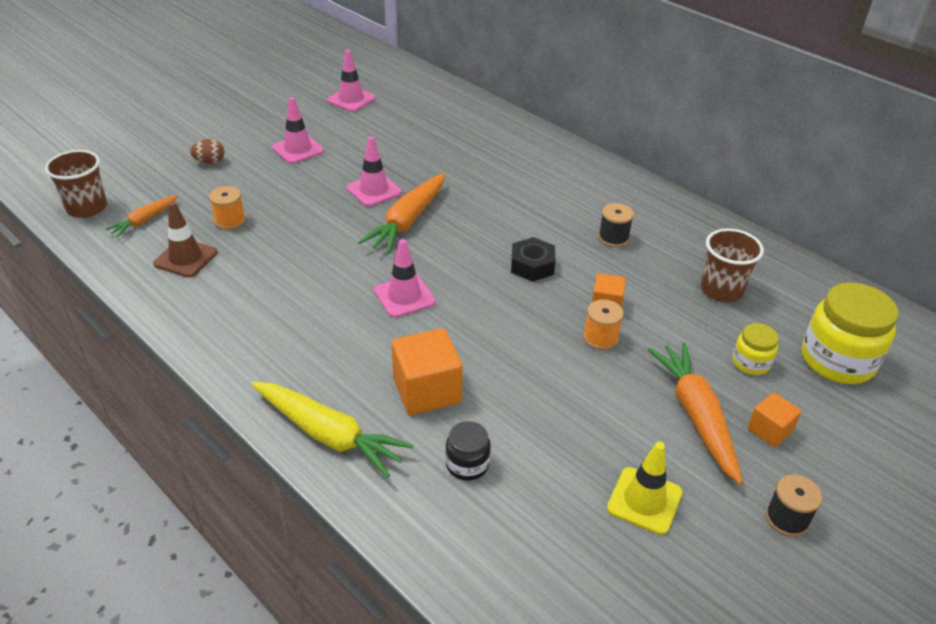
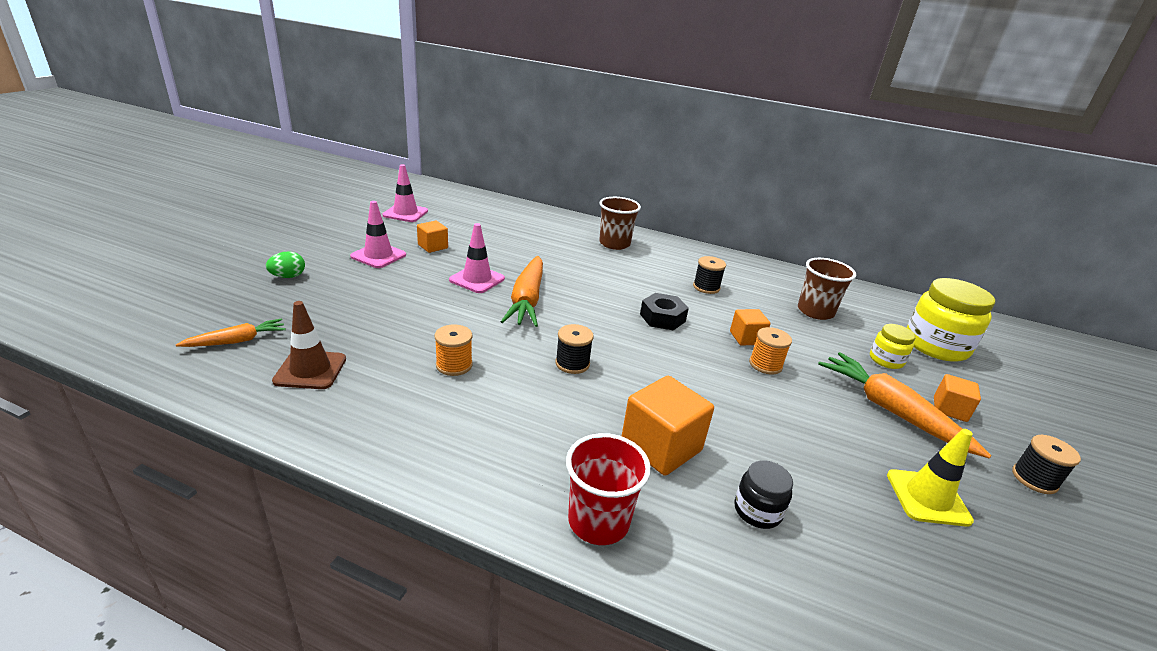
camera: 25 degrees left, 10 degrees down
brown cup [45,150,107,218] -> brown cup moved to [599,197,641,250]
orange carrot [106,195,178,237] -> orange carrot turned 135 degrees counterclockwise [176,319,286,347]
brown egg [190,139,225,164] -> green egg [266,251,305,278]
orange spool [209,186,246,230] -> orange spool moved to [435,324,473,376]
yellow carrot [251,382,414,478] -> red cup [566,433,651,545]
pink traffic cone [374,239,436,318] -> black spool [555,324,594,374]
none -> orange cube [417,221,448,253]

